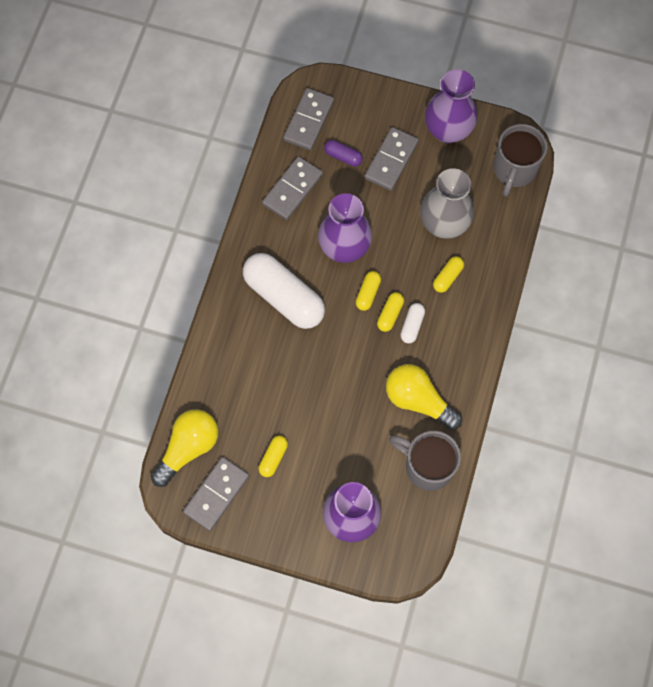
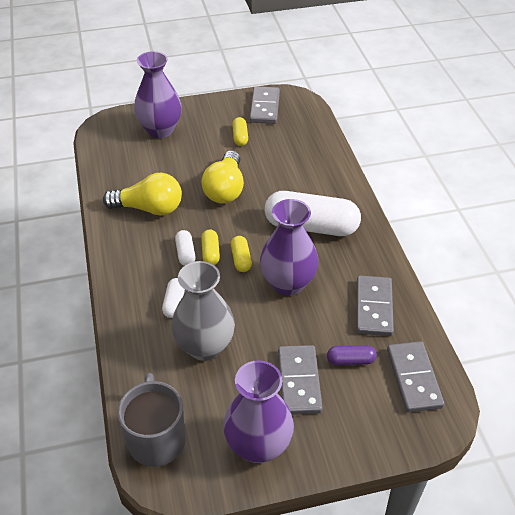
camera: 150 degrees right, 25 degrees down
yellow light bulb [151,409,218,487] -> yellow light bulb moved to [201,150,244,203]
grey mug [389,431,461,491] -> none
yellow capsule [433,256,464,293] -> white capsule [162,278,185,318]

